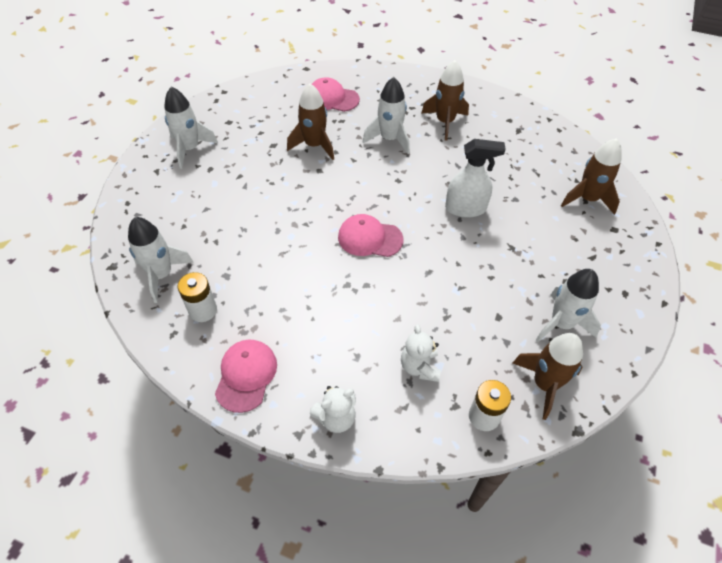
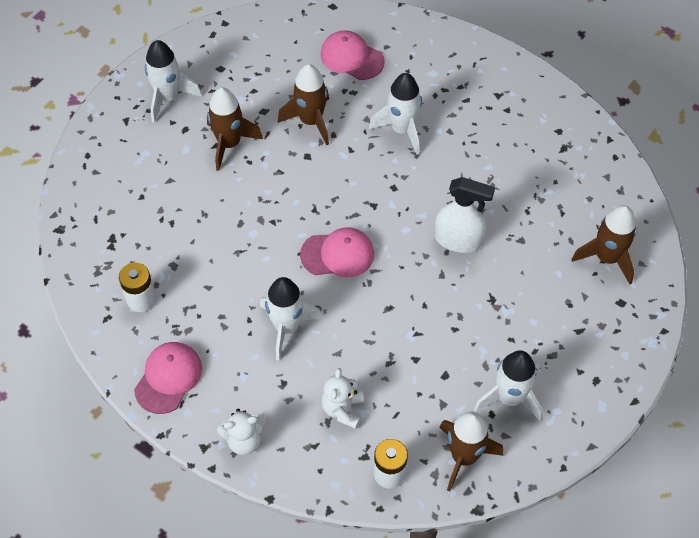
camera: 15 degrees right, 5 degrees up
white rocket [128,217,194,303] -> white rocket moved to [260,277,323,361]
pink cap [338,214,403,257] -> pink cap turned 150 degrees clockwise [300,227,374,277]
brown rocket [421,60,469,141] -> brown rocket moved to [207,87,263,171]

